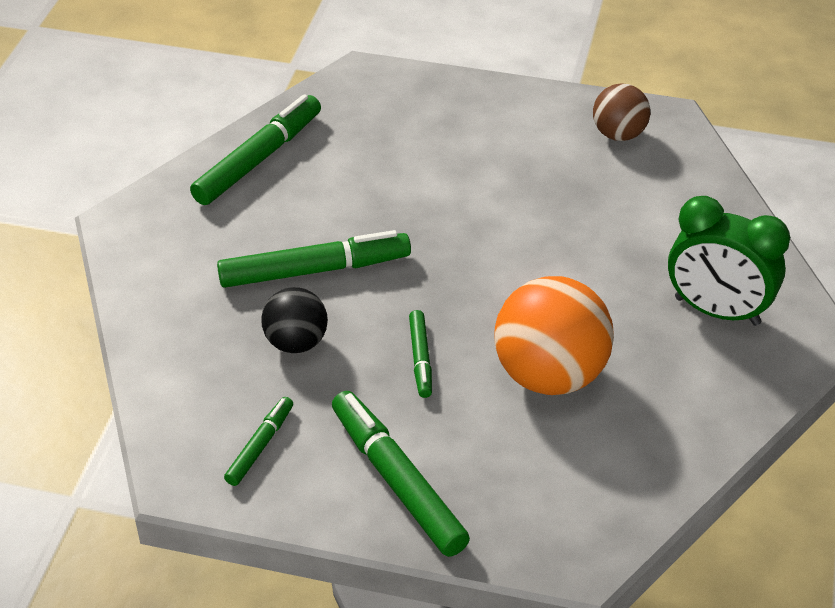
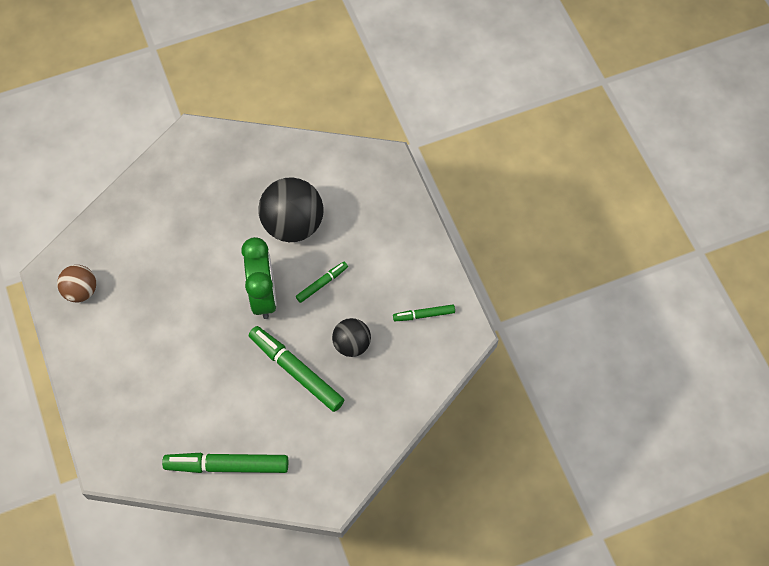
camera: 125 degrees left, 20 degrees up
green marker [332,391,470,557] -> none
orange ball [494,276,614,395] -> black ball [258,177,323,242]
green clock [668,196,790,326] -> green clock moved to [241,237,277,319]

